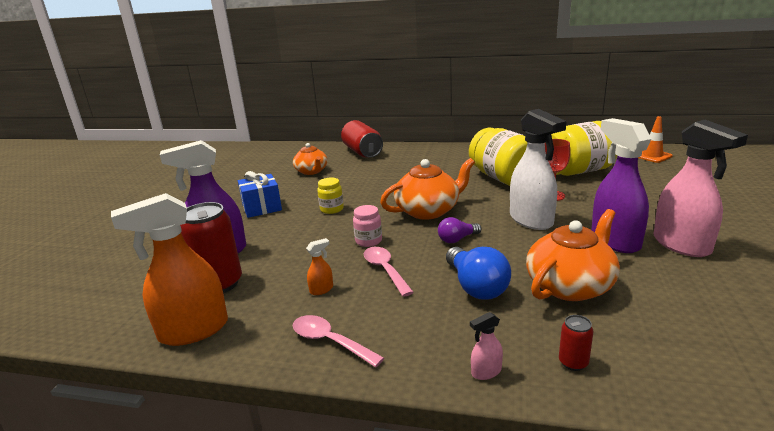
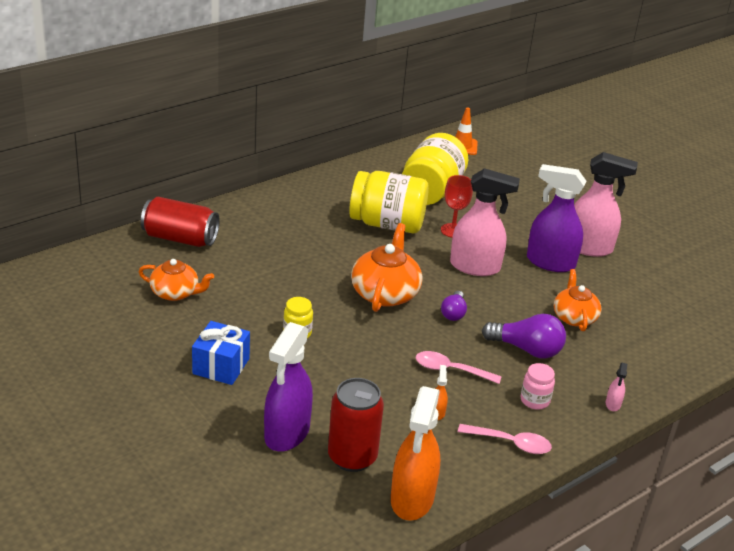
camera: 55 degrees left, 10 degrees up
pink spoon [293,315,384,367] -> pink spoon turned 150 degrees counterclockwise [458,424,552,454]
pink jar [353,205,382,247] -> pink jar moved to [521,363,555,410]
blue light bulb [446,247,511,300] -> purple light bulb [482,314,566,359]
white spray bottle [510,109,567,230] -> pink spray bottle [450,168,520,276]
orange teapot [526,209,620,301] -> orange teapot [554,269,602,331], size x0.66
red can [559,315,593,371] -> none

